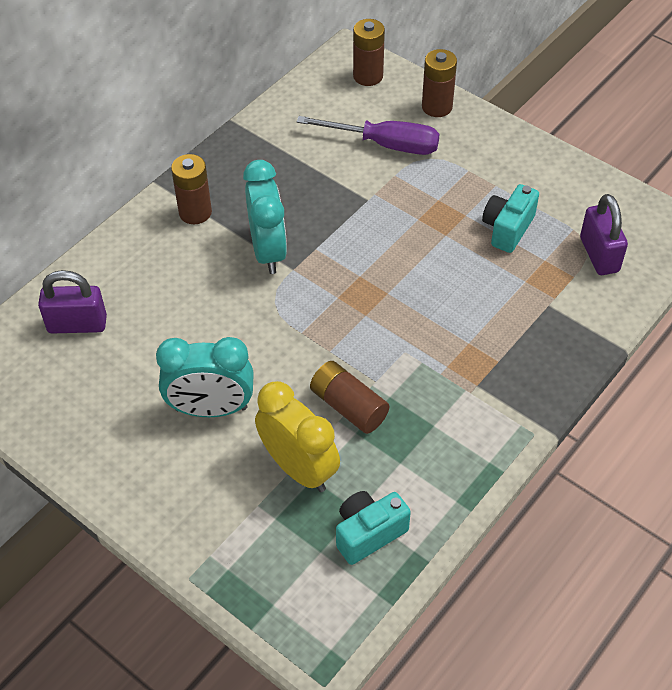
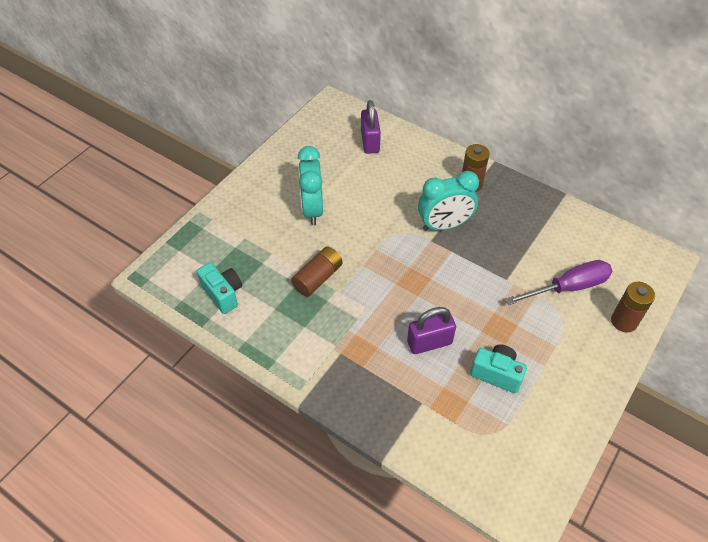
camera: 85 degrees right, 0 degrees up
yellow clock [255,381,340,492] -> none
purple screwdriver [297,116,439,155] -> purple screwdriver turned 120 degrees counterclockwise [505,260,612,305]
brown battery [353,19,385,86] -> none
purple padlock [580,194,628,275] -> purple padlock moved to [407,307,456,354]

